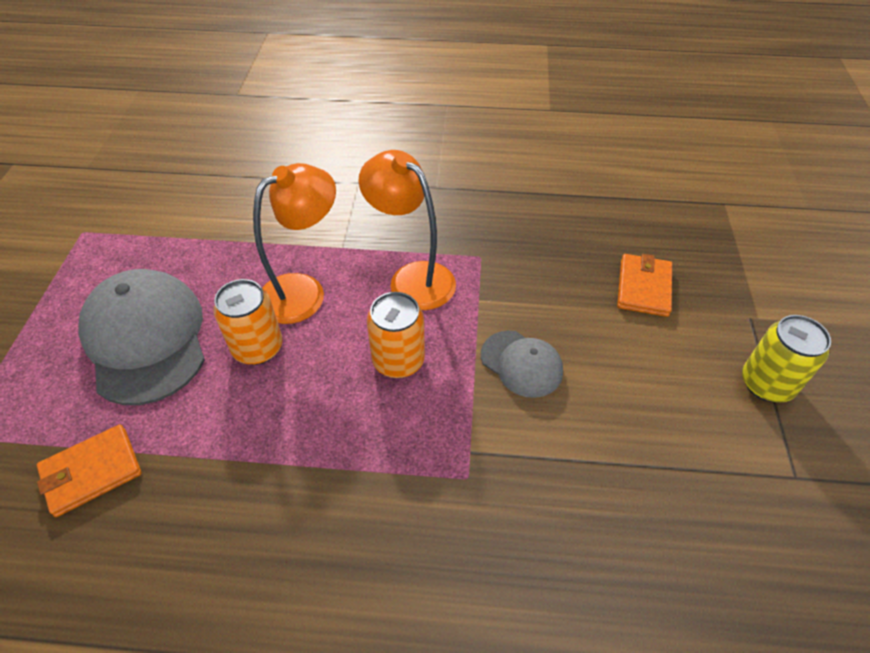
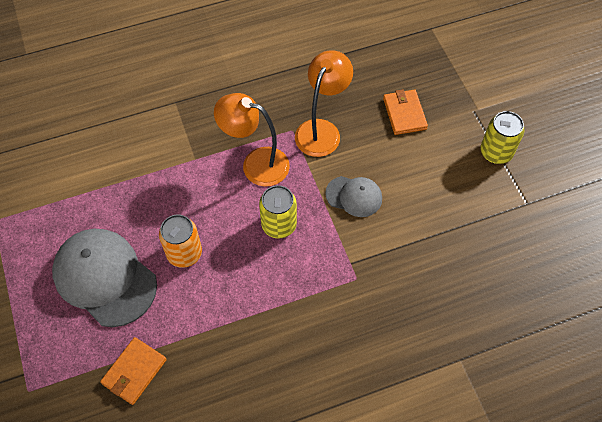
camera: 25 degrees left, 10 degrees up
orange lamp [253,163,336,324] -> orange lamp moved to [295,50,353,157]
orange can [367,292,425,378] -> yellow can [259,185,297,239]

